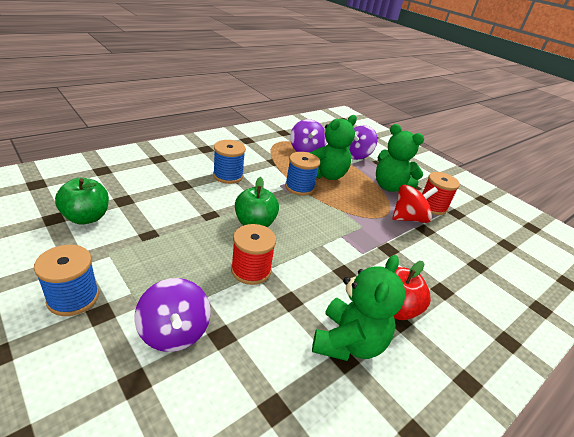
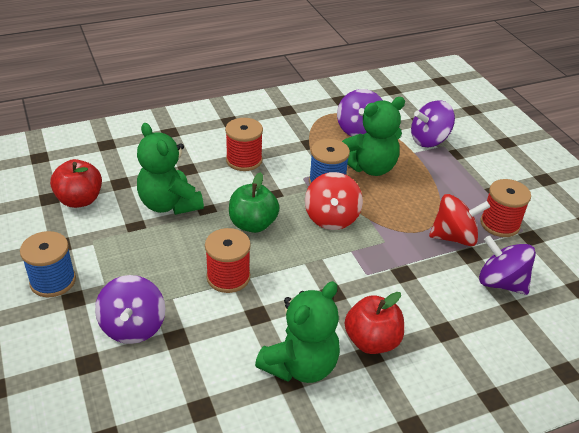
camera: 20 degrees right, 5 degrees up
green apple [55,178,109,224] -> red apple [50,159,102,208]
blue spool [213,140,246,184] -> red spool [225,118,263,171]
green teddy bear [376,124,424,192] -> green teddy bear moved to [137,123,204,215]
none -> red spinning top [305,172,363,230]
none -> purple spinning top [479,235,536,295]

